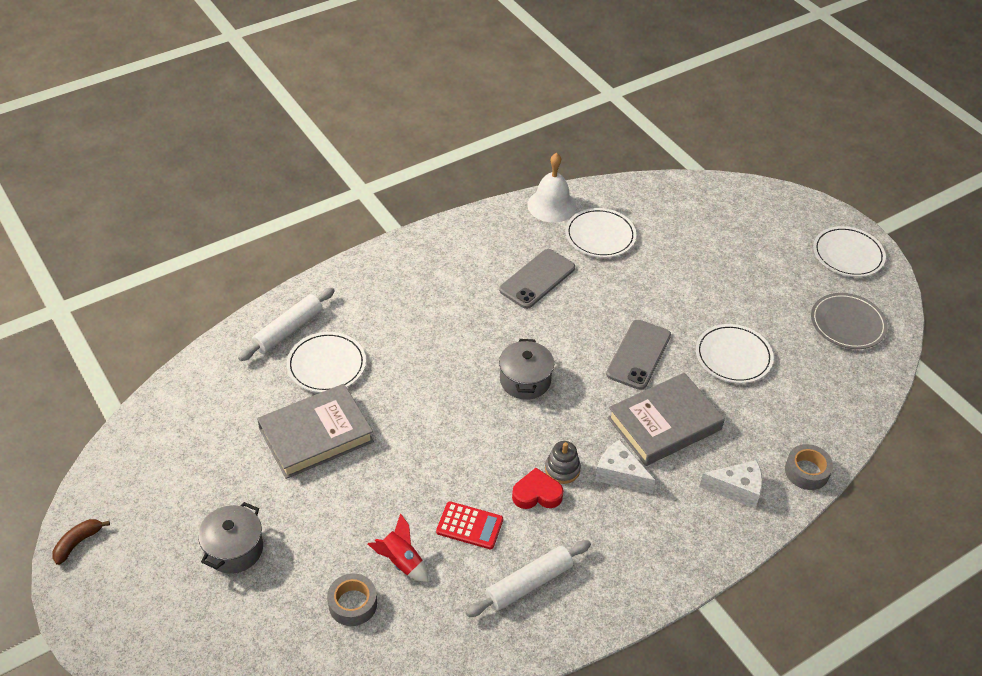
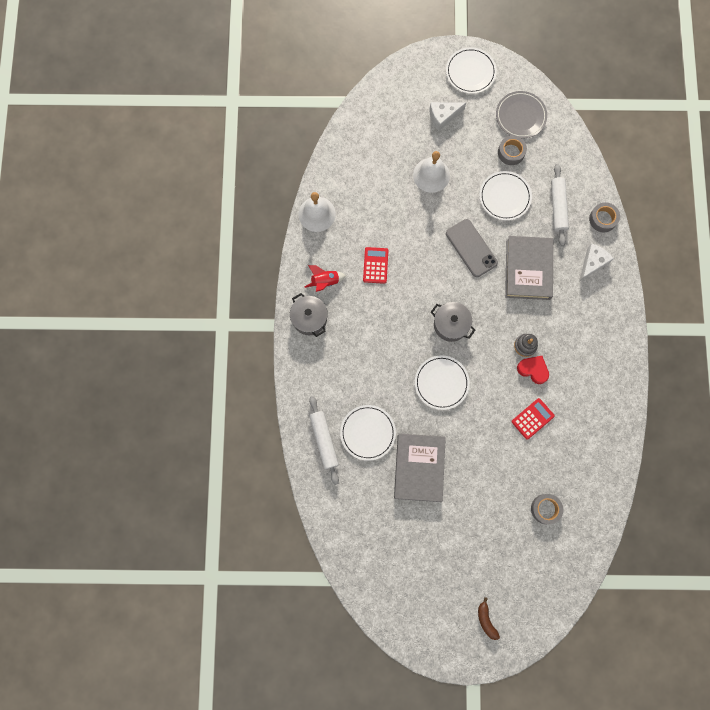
camera: 55 degrees left, 30 degrees up
brown banana [52,519,110,565] -> brown banana moved to [478,597,500,640]
grey pot [198,502,263,574] -> grey pot moved to [290,293,328,337]
red rocket [368,513,428,582] -> red rocket moved to [305,265,346,292]
white rolling pin [466,540,591,617] -> white rolling pin moved to [551,164,569,246]
grey phone [499,249,575,309] -> red calculator [363,247,388,284]
red heart [512,468,564,509] -> red heart turned 90 degrees clockwise [517,356,549,384]
white plate [565,208,636,258] -> white plate moved to [415,355,470,410]
white cheese [595,440,656,494] -> white cheese moved to [429,102,466,131]
none -> white bell [413,151,450,193]
none -> grey tape [498,135,527,165]

